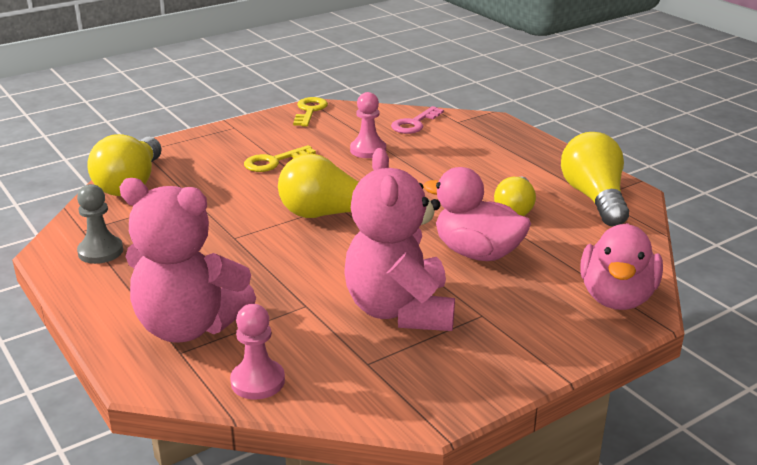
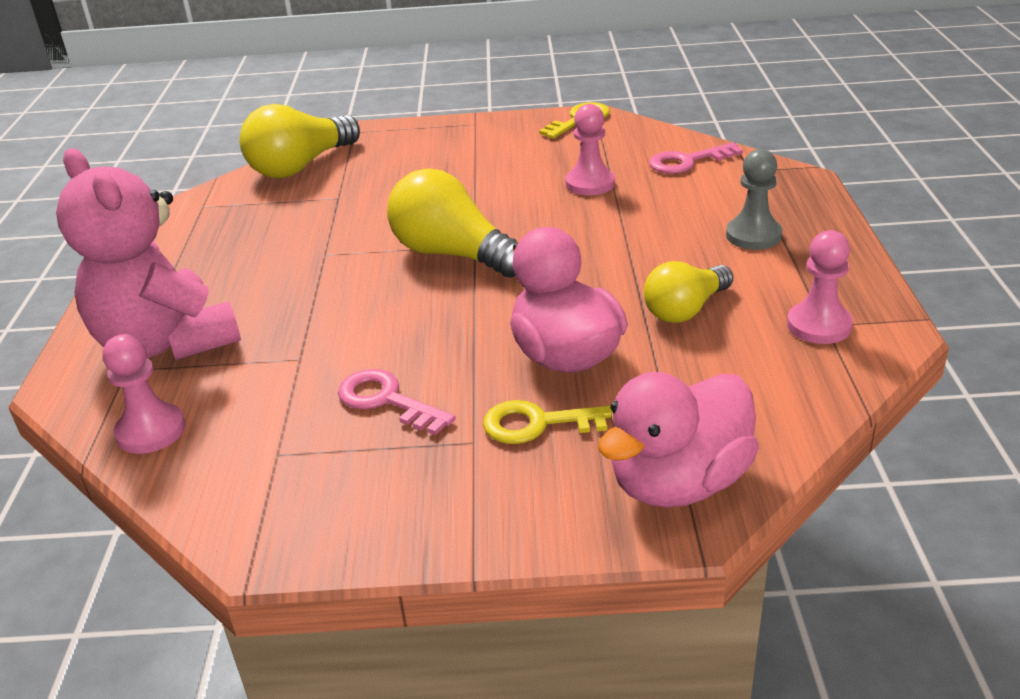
camera: 35 degrees right, 5 degrees up
grey pawn [77,184,123,264] -> grey pawn moved to [726,149,782,250]
yellow key [244,145,316,172] -> yellow key moved to [483,400,614,444]
pink teddy bear [344,148,455,331] -> pink key [338,369,456,436]
yellow light bulb [561,132,629,226] -> pink pawn [787,230,853,344]

